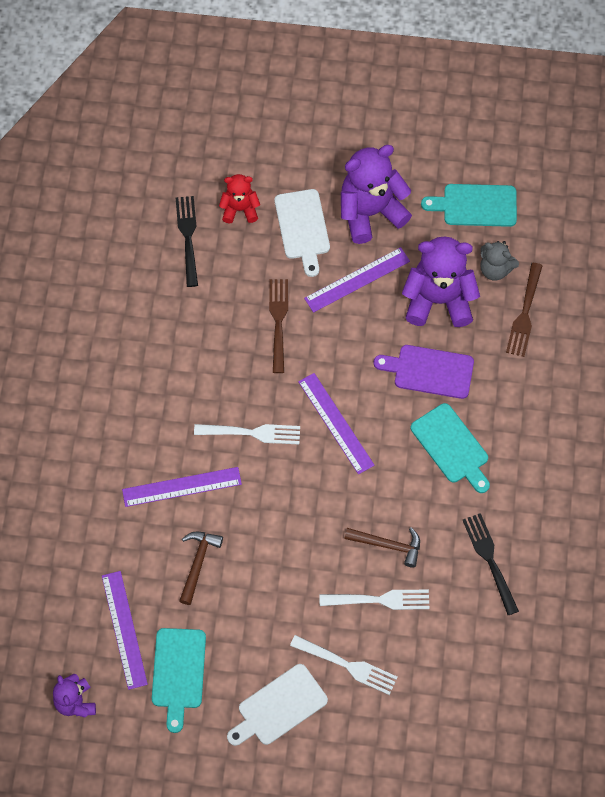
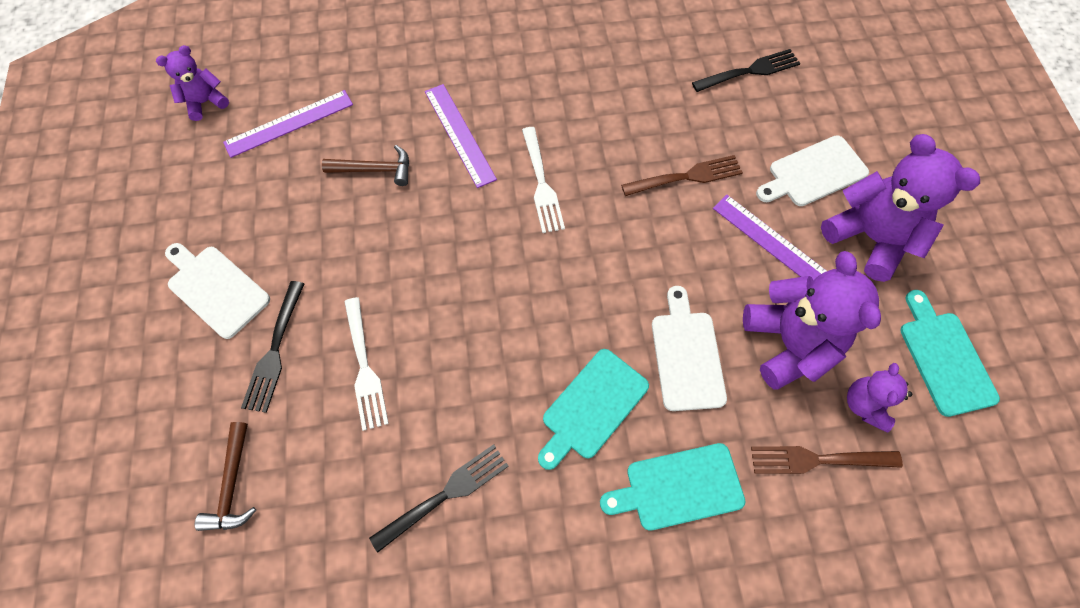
camera: 75 degrees right, 0 degrees up
turquoise cutting board [152,628,206,733] -> turquoise cutting board moved to [600,443,745,531]
red teddy bear [219,174,260,224] -> none
white fork [290,635,398,695] -> black fork [241,281,304,413]
purple ruler [298,373,374,474] -> none
brown hammer [344,527,420,568] -> brown hammer moved to [195,422,256,531]
purple cutting board [374,345,474,399] -> white cutting board [652,286,727,411]
grey teddy bear [480,241,519,281] -> purple teddy bear [847,363,912,432]

